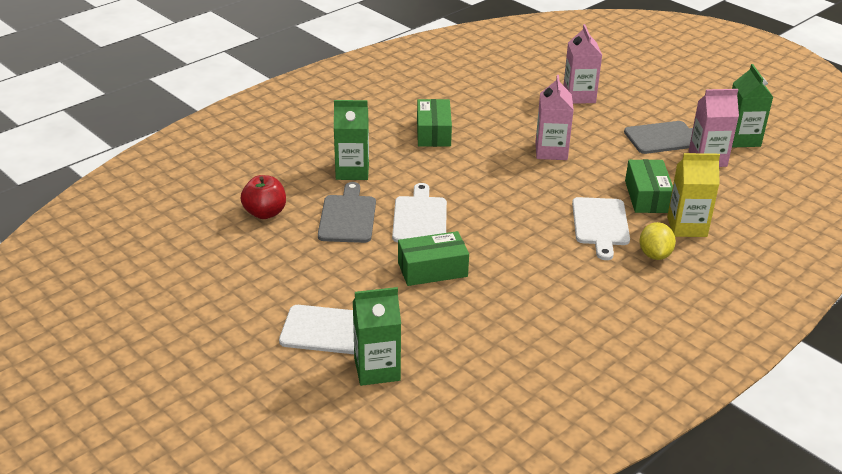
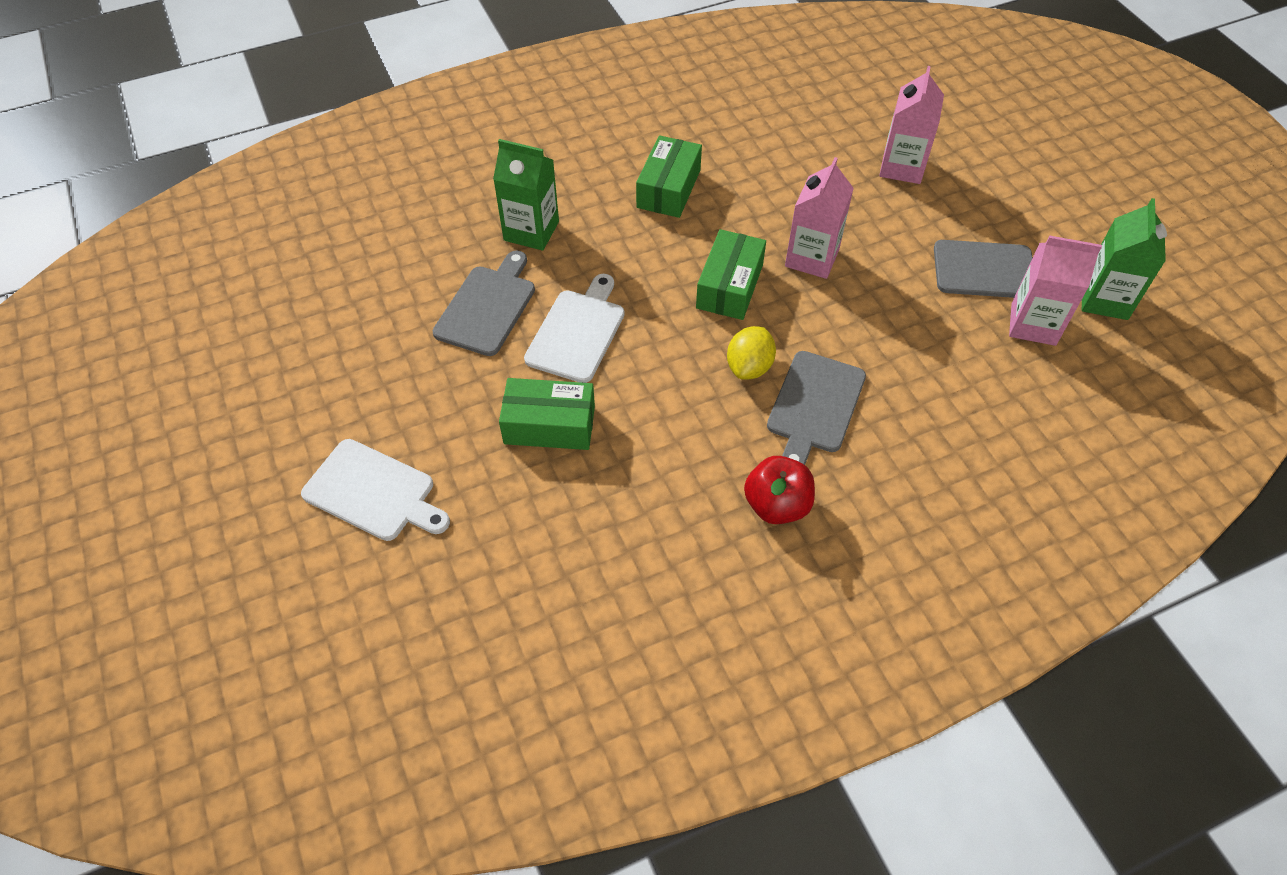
camera: 20 degrees right, 20 degrees up
red apple [241,175,286,219] -> red apple moved to [744,456,815,524]
green carton [353,287,401,386] -> none
white cutting board [572,197,630,260] -> grey cutting board [767,351,866,465]
green box [625,159,673,213] -> green box moved to [696,229,766,320]
yellow lemon [639,222,676,260] -> yellow lemon moved to [727,326,776,380]
yellow carton [667,153,720,237] -> none

